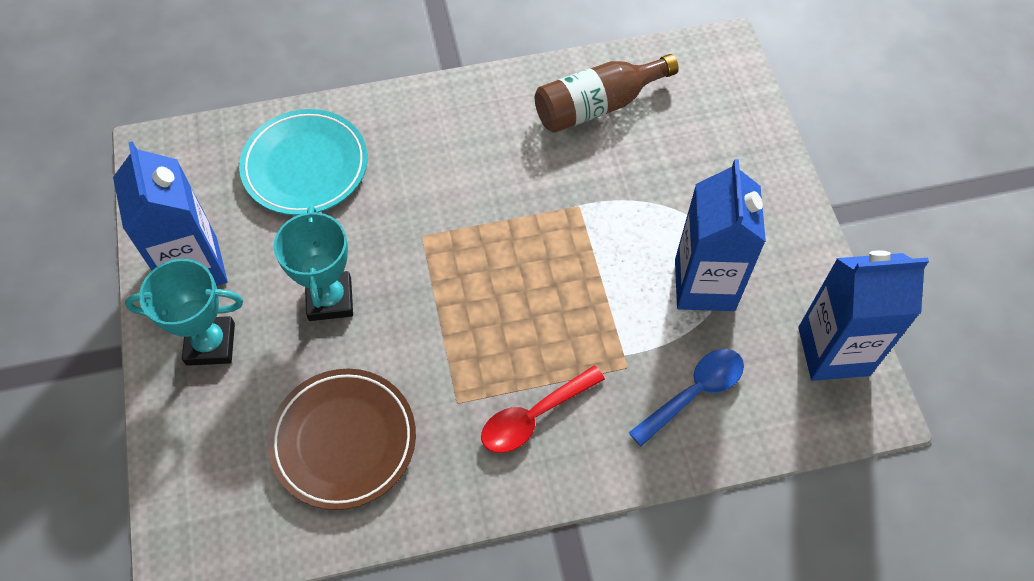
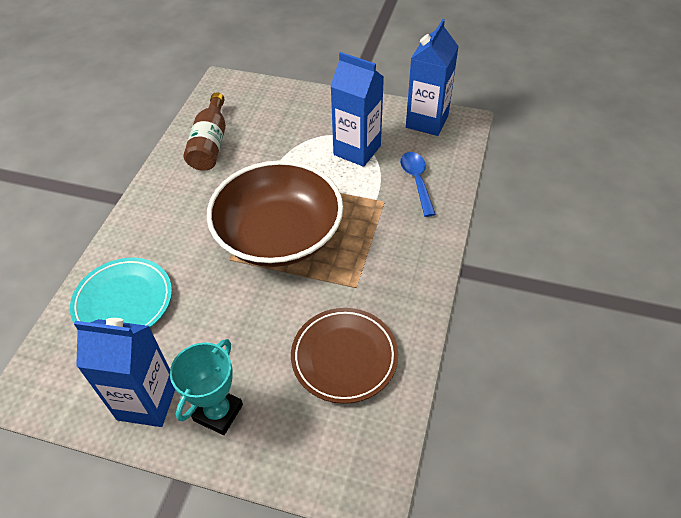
camera: 60 degrees left, 10 degrees down
turquoise trophy [273,205,353,321] -> none
red spoon [481,366,605,453] -> none
none -> brown bowl [207,160,343,267]

